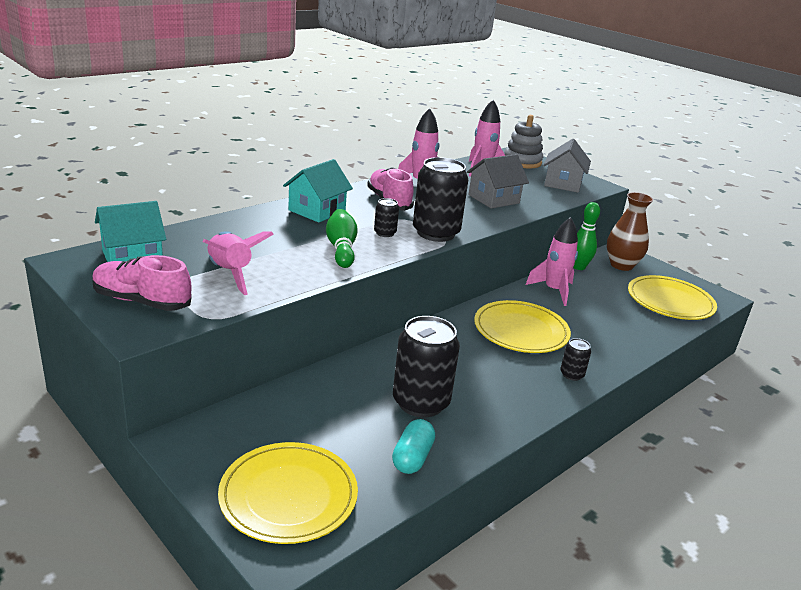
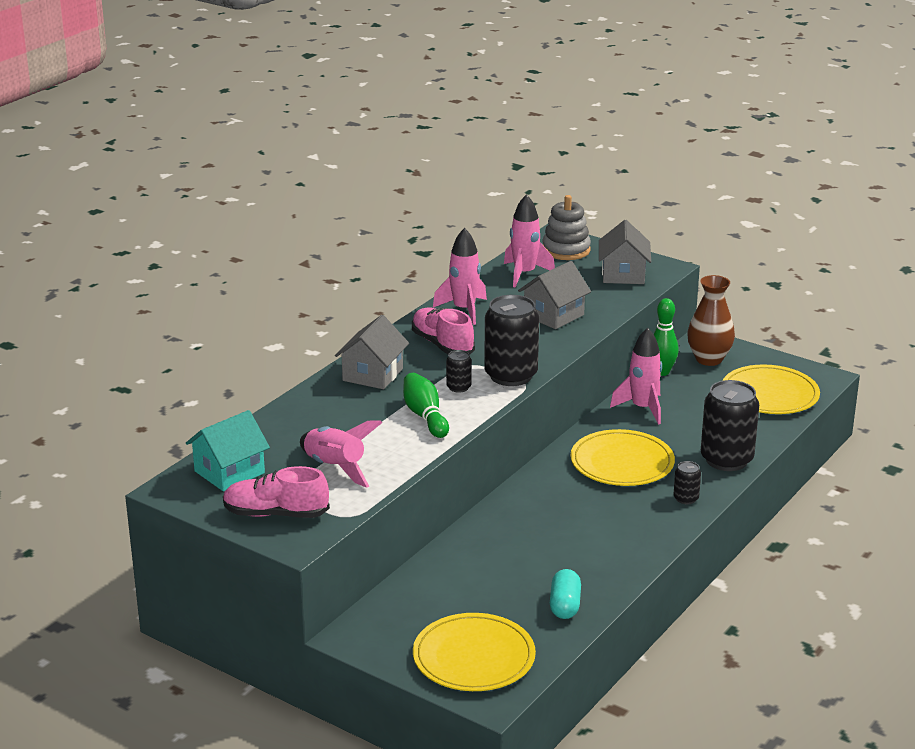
camera: 10 degrees left, 0 degrees up
turquoise house [283,159,353,223] -> grey house [335,315,409,389]
black can [393,316,460,418] -> black can moved to [701,380,759,471]

